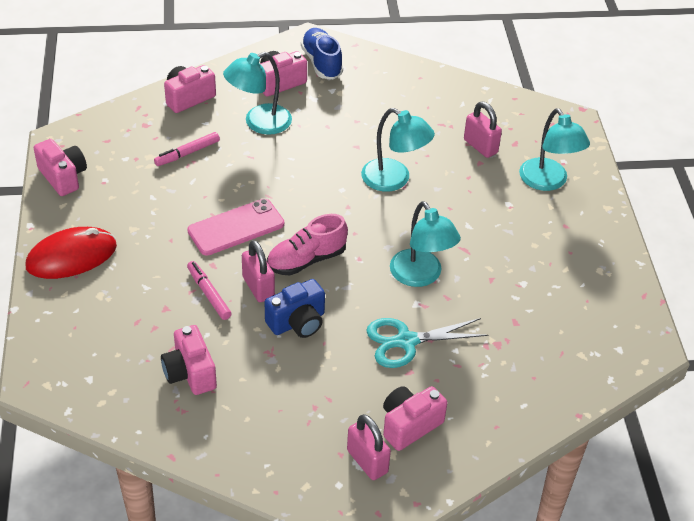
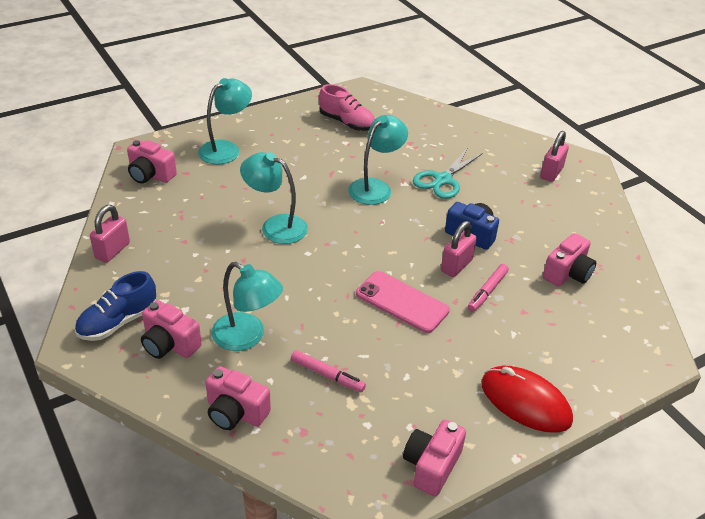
camera: 115 degrees left, 5 degrees down
pink shoe [267,214,348,275] -> pink shoe moved to [319,84,375,131]
turquoise lamp [361,108,435,192] -> turquoise lamp turned 75 degrees counterclockwise [240,152,308,244]
turquoise scissors [366,318,488,368] -> turquoise scissors turned 75 degrees clockwise [413,149,483,199]
pink camera [383,386,447,451] -> pink camera moved to [127,140,177,184]
pink padlock [464,102,502,158] -> pink padlock moved to [90,205,130,263]

